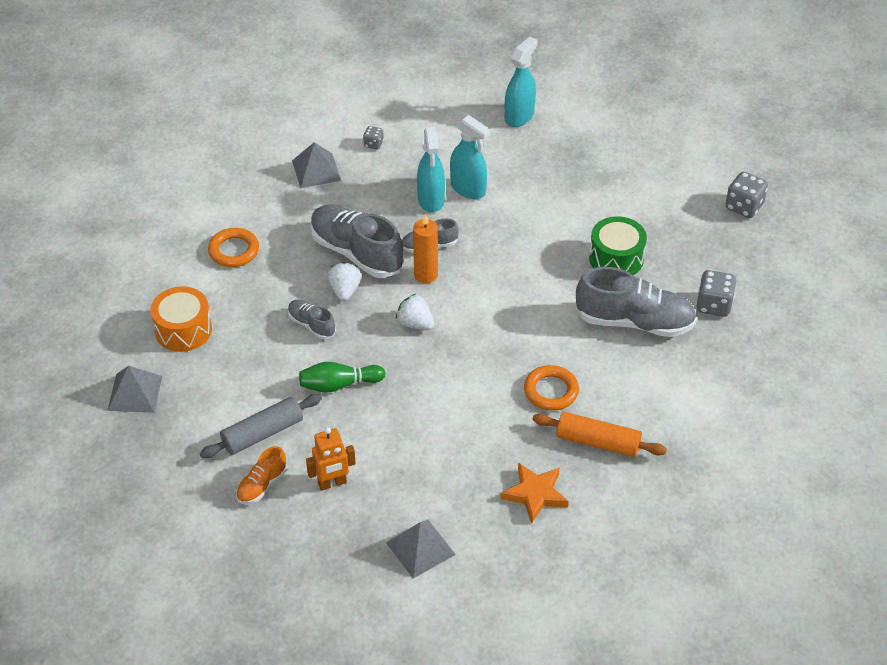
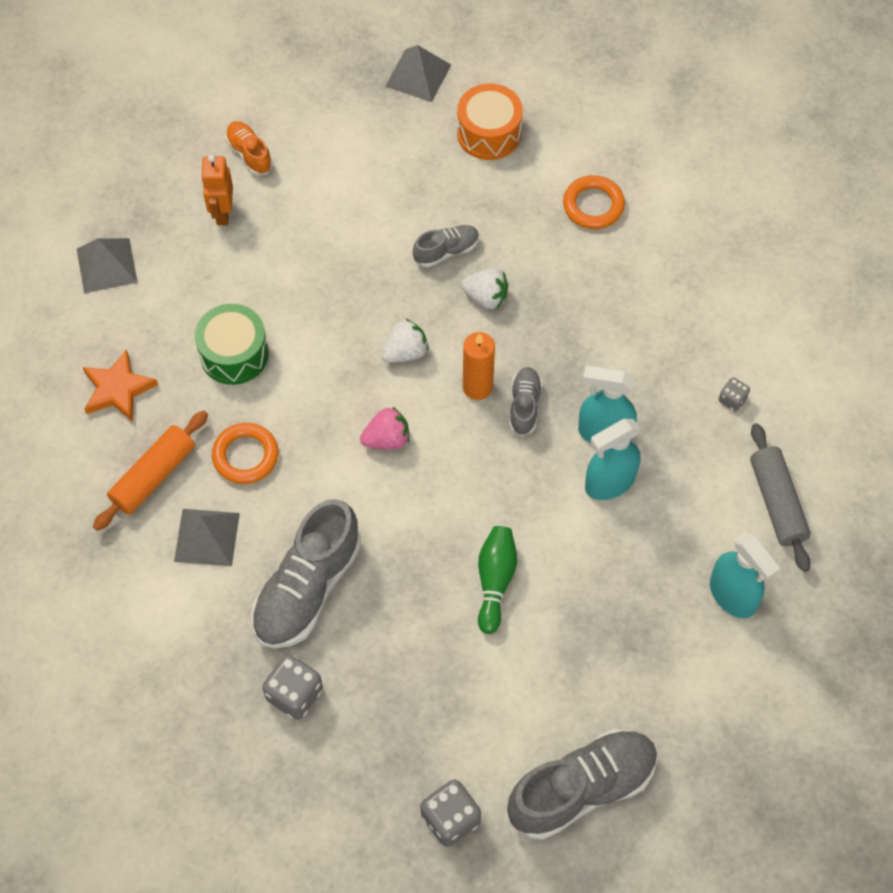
camera: 110 degrees right, 15 degrees up
grey rolling pin [200,394,322,458] -> grey rolling pin moved to [750,423,811,572]
grey pyramid [292,142,341,188] -> grey pyramid moved to [174,509,240,566]
green bowling pin [299,362,385,393] -> green bowling pin moved to [478,526,517,634]
grey shoe [310,204,404,278] -> grey shoe moved to [507,729,658,840]
green drum [589,216,647,275] -> green drum moved to [195,304,269,385]
none -> pink strawberry [360,406,410,450]

